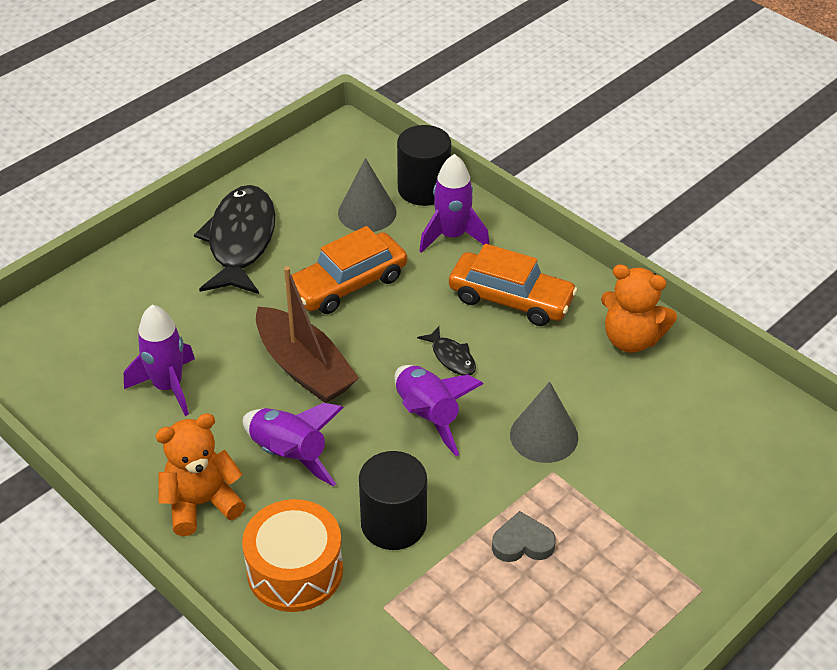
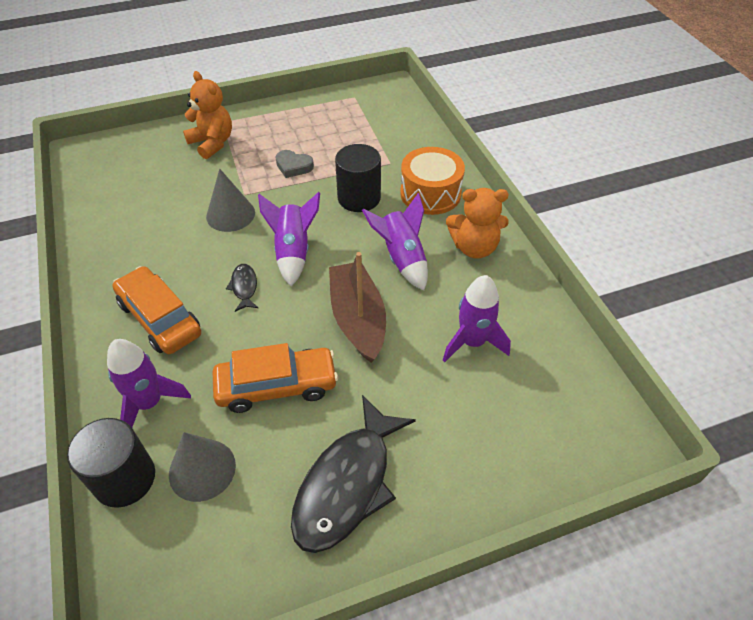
camera: 155 degrees left, 5 degrees up
orange teddy bear [601,264,677,353] -> orange teddy bear moved to [183,71,232,159]

